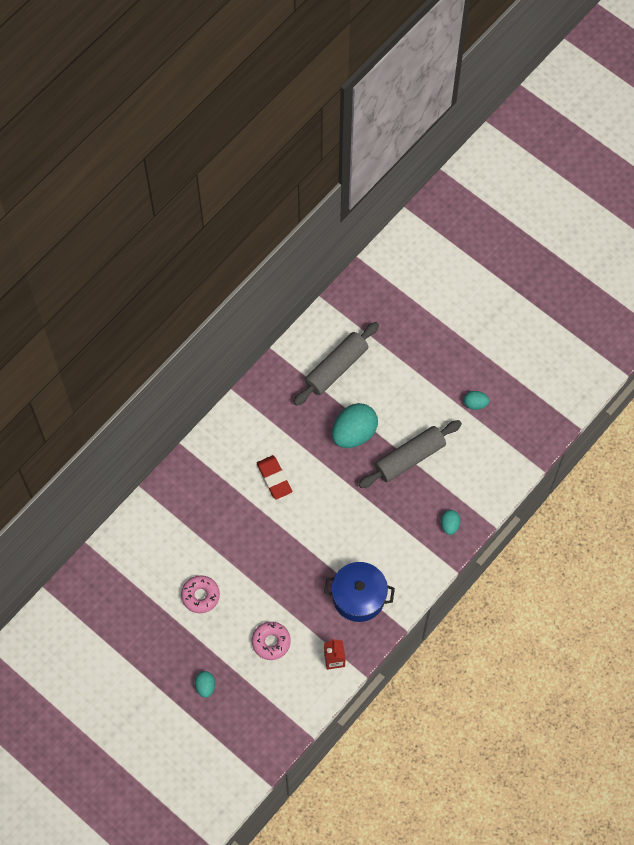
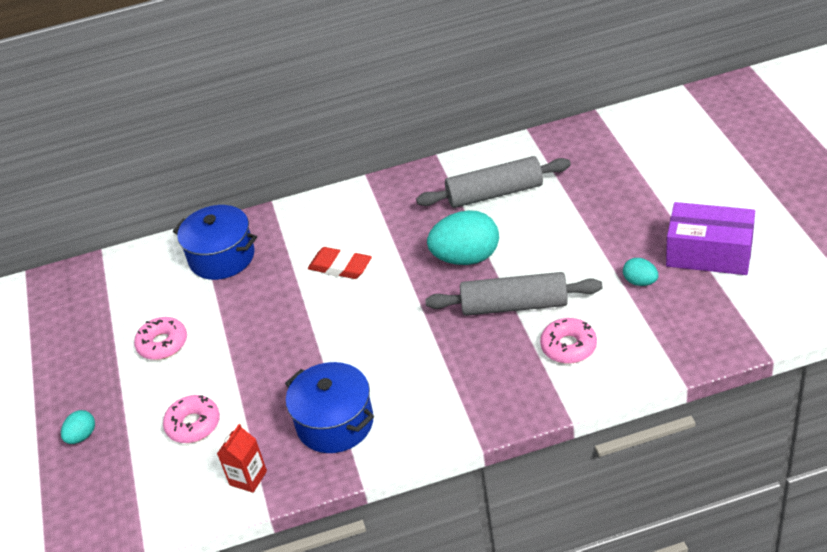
camera: 40 degrees right, 25 degrees down
red eraser [257,455,292,499] -> red eraser turned 75 degrees counterclockwise [308,247,372,279]
turquoise egg [441,510,460,535] -> none
none -> blue pot [173,205,257,280]
none -> pink donut [540,318,597,364]
none -> purple box [666,202,755,275]

